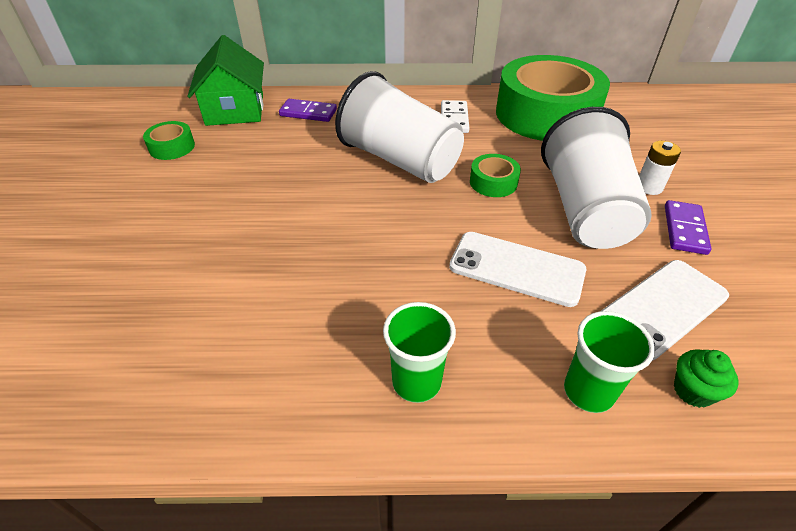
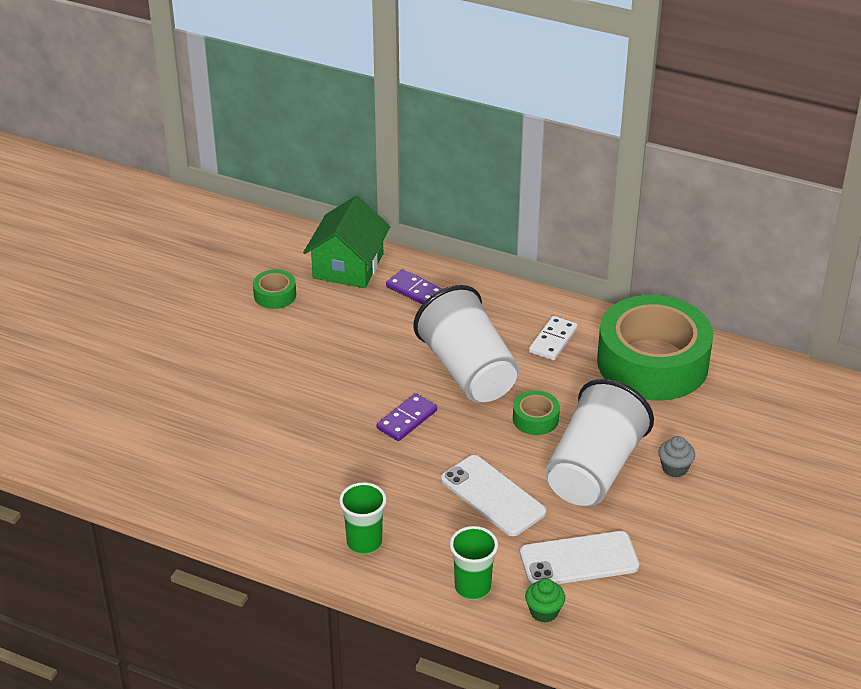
camera: 25 degrees right, 5 degrees down
white battery [639,141,681,195] -> grey cupcake [658,436,695,477]
purple domino [665,200,712,255] -> purple domino moved to [377,393,437,441]

